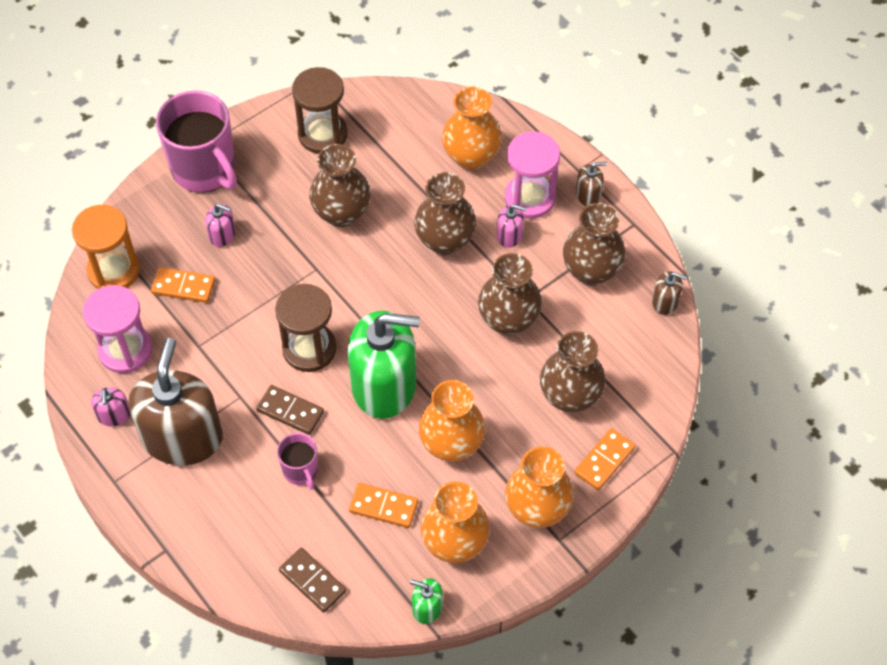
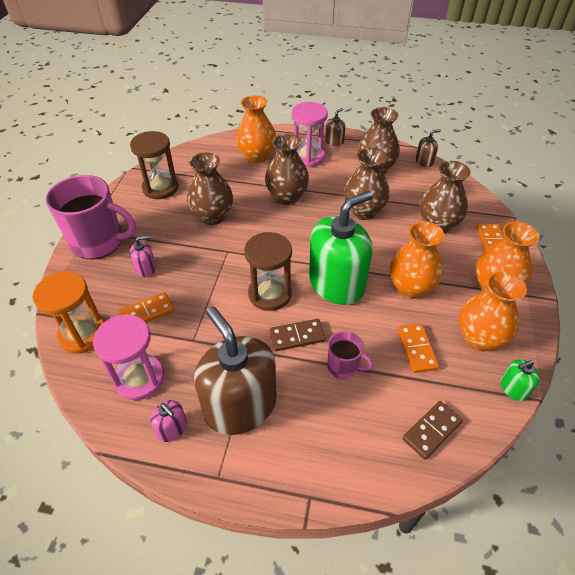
camera: 40 degrees left, 10 degrees down
brown domino [279,548,346,612] -> brown domino turned 45 degrees counterclockwise [402,401,463,460]
orange domino [349,483,418,528] -> orange domino turned 75 degrees counterclockwise [397,323,439,373]
pink soap dispenser [497,204,527,248] -> none

